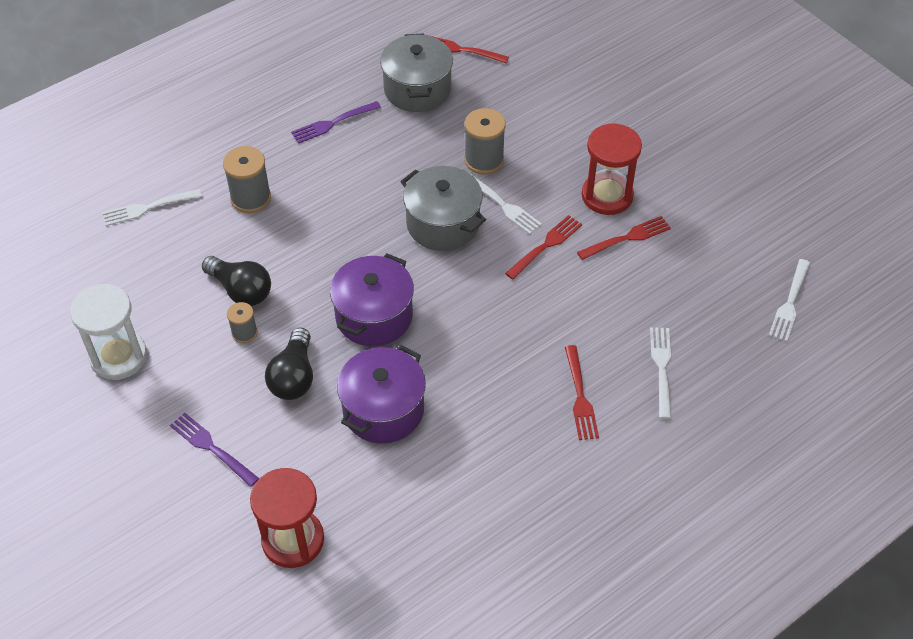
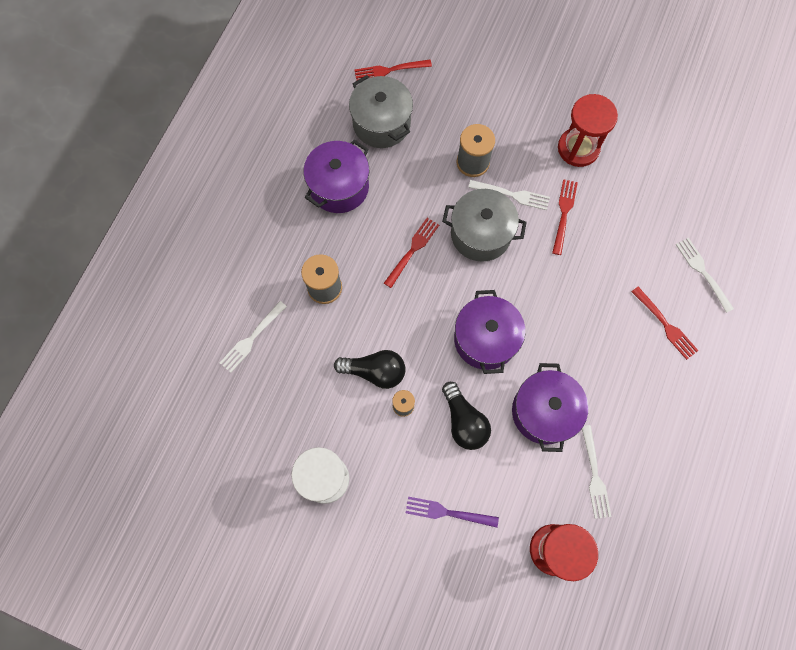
camera: 30 degrees left, 20 degrees up
purple fork [291,101,381,144] -> purple pot [304,140,369,213]
red fork [577,216,671,260] -> red fork moved to [384,218,439,288]
white fork [769,259,810,342] -> white fork moved to [582,425,611,519]

